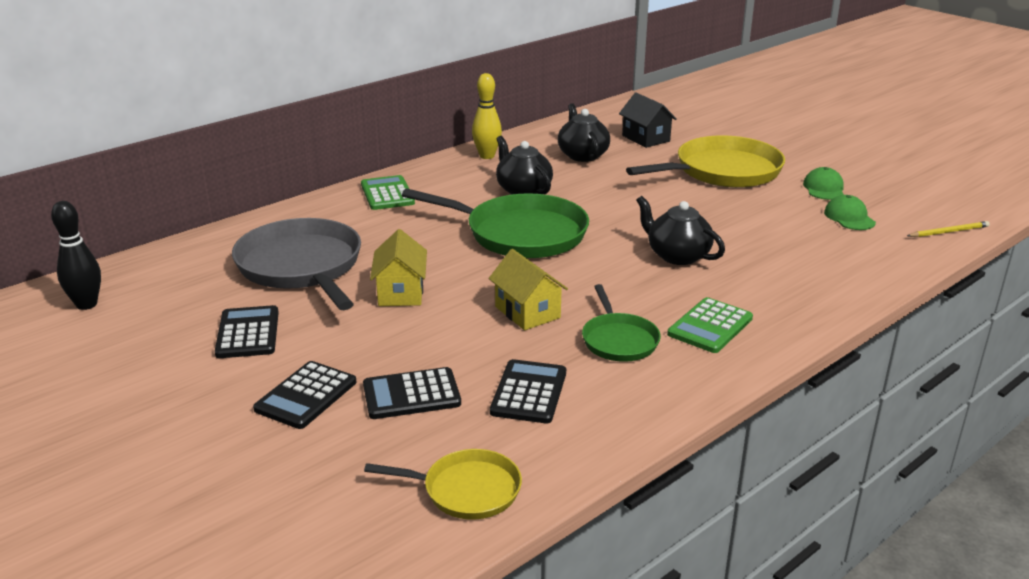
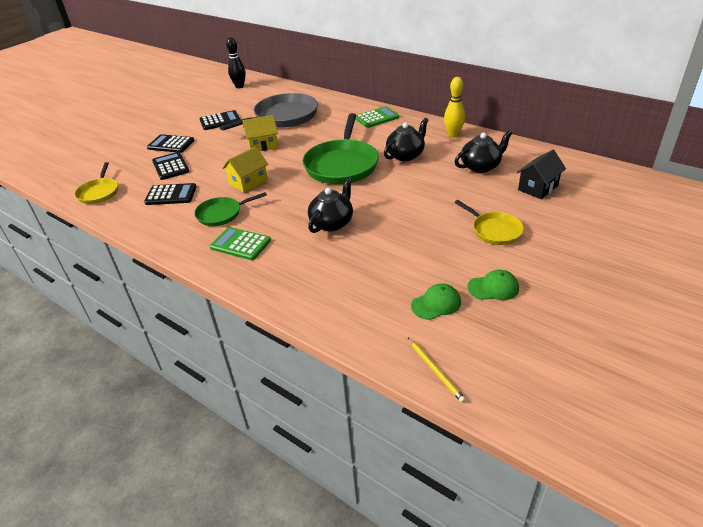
camera: 80 degrees right, 10 degrees up
yellow pan [626,135,785,188] -> yellow pan [455,200,524,245], size x0.54

